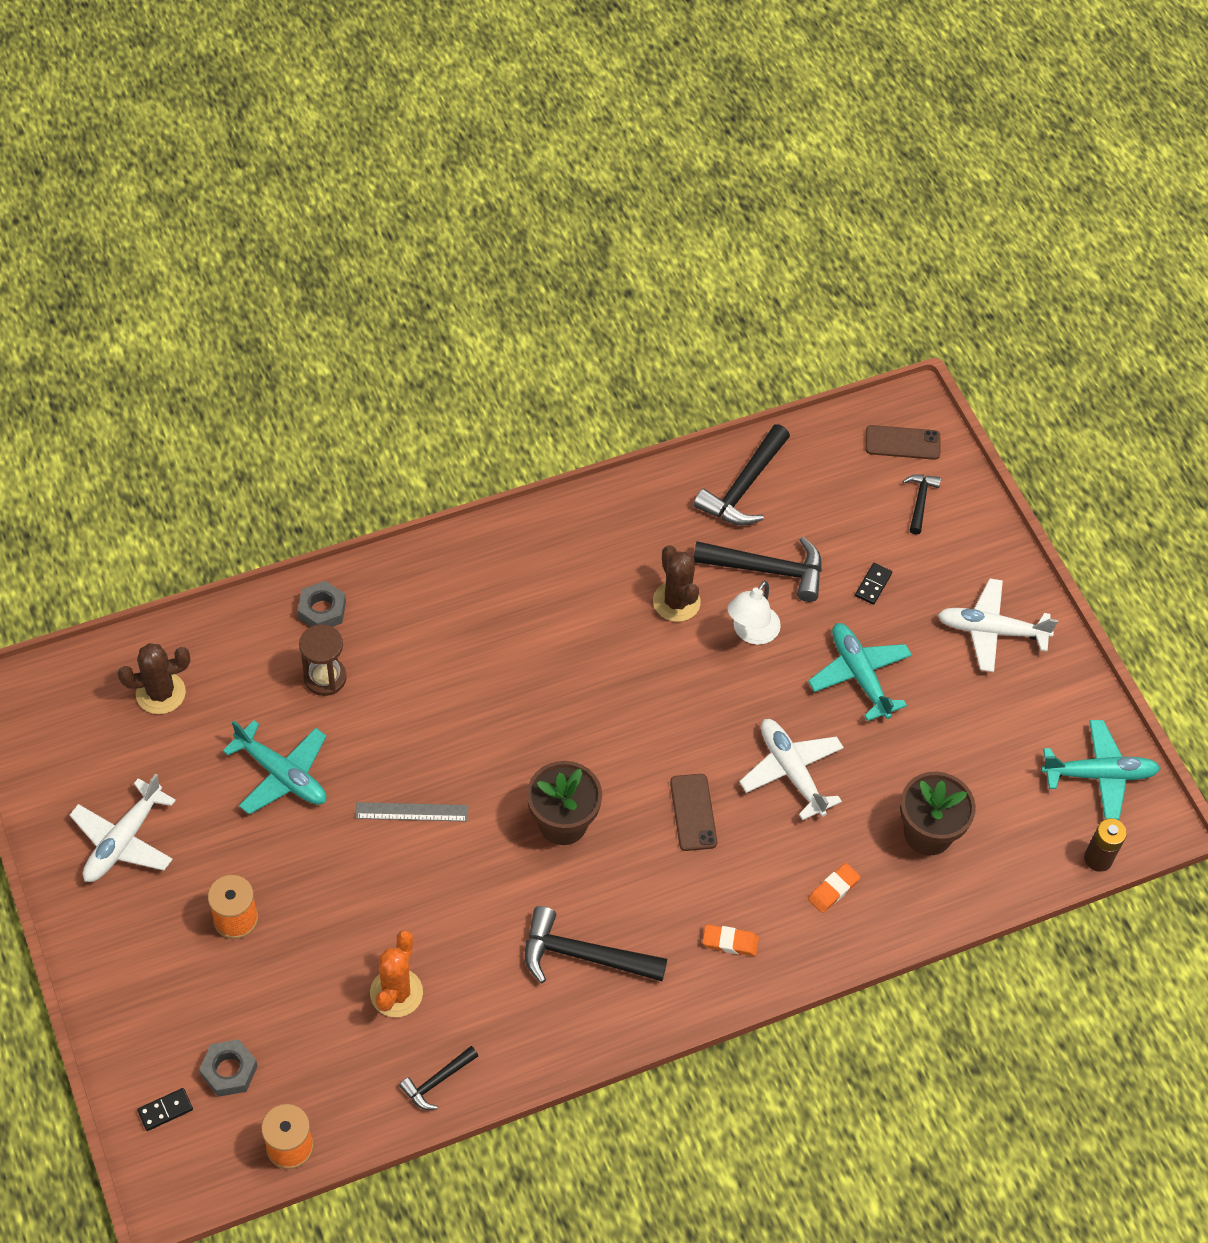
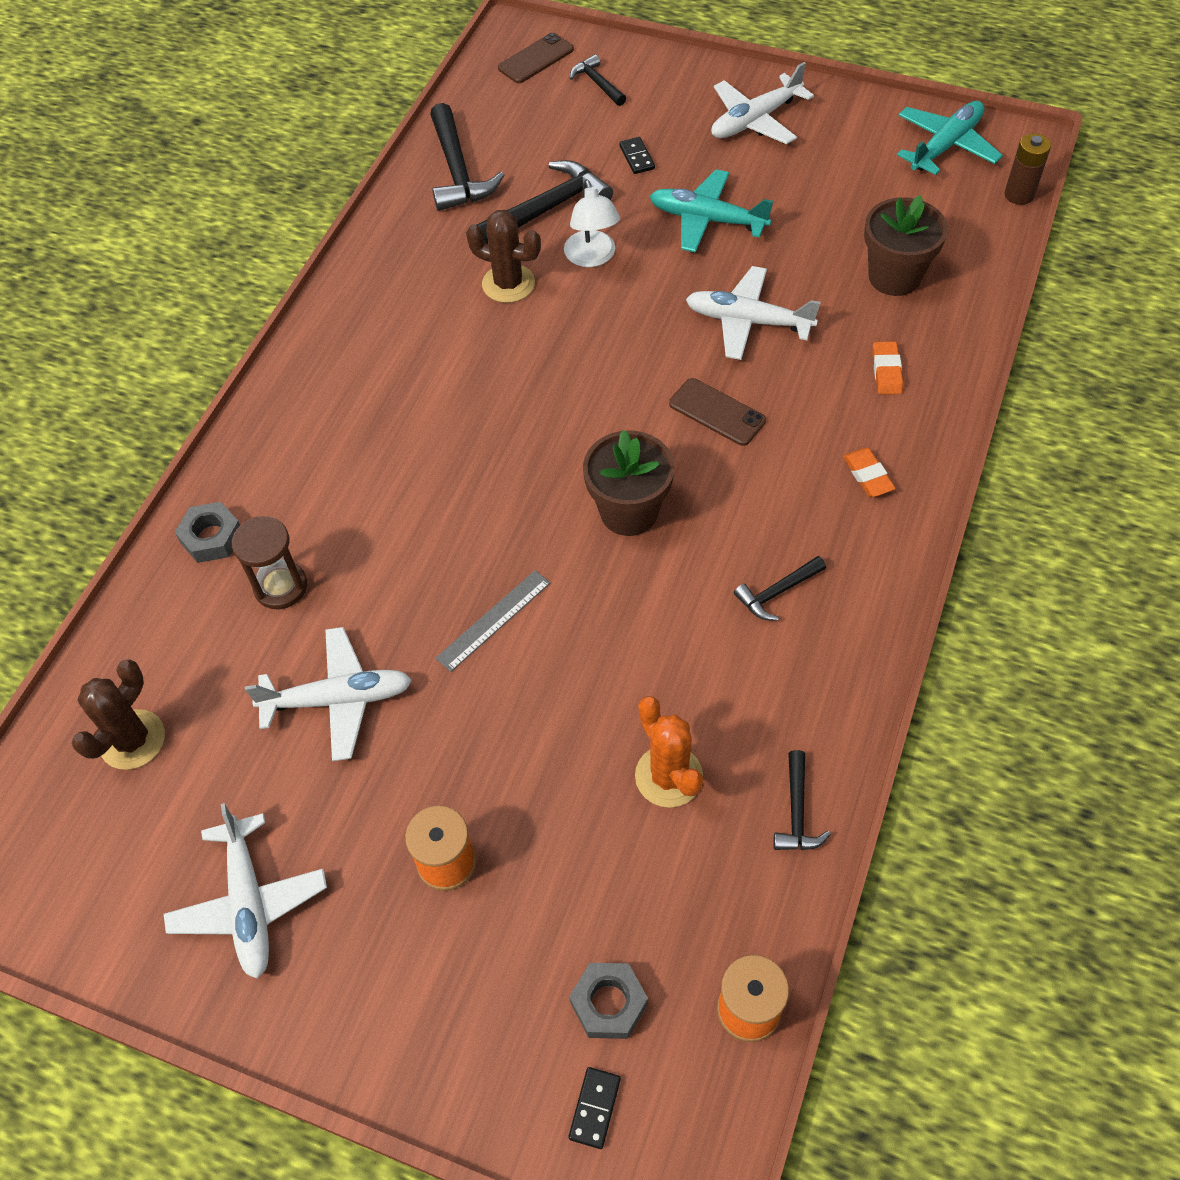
camera: 40 degrees left, 0 degrees up
turquoise plane [223,720,327,815] -> white plane [245,627,412,761]
black hammer [525,906,667,983] -> black hammer [734,556,826,621], size x0.55
orange eraser [702,924,759,956] -> orange eraser turned 75 degrees counterclockwise [843,448,896,497]

